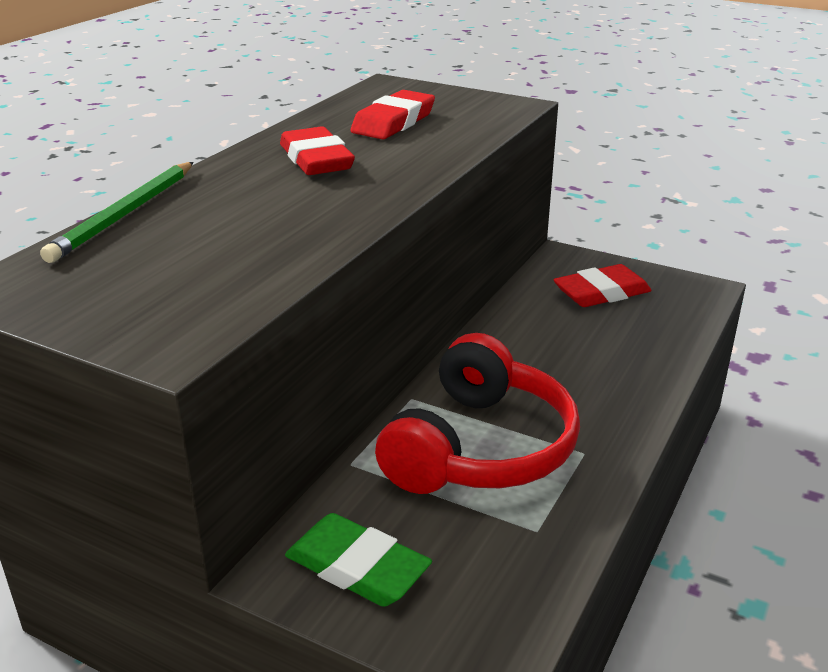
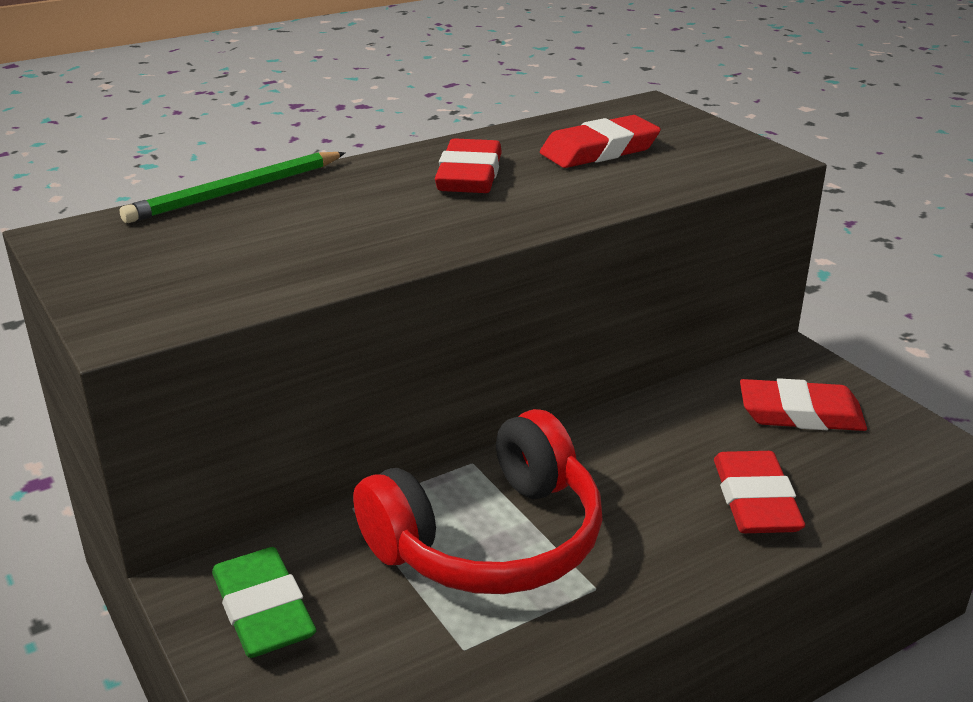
camera: 30 degrees right, 0 degrees up
none -> red eraser [714,451,805,533]

